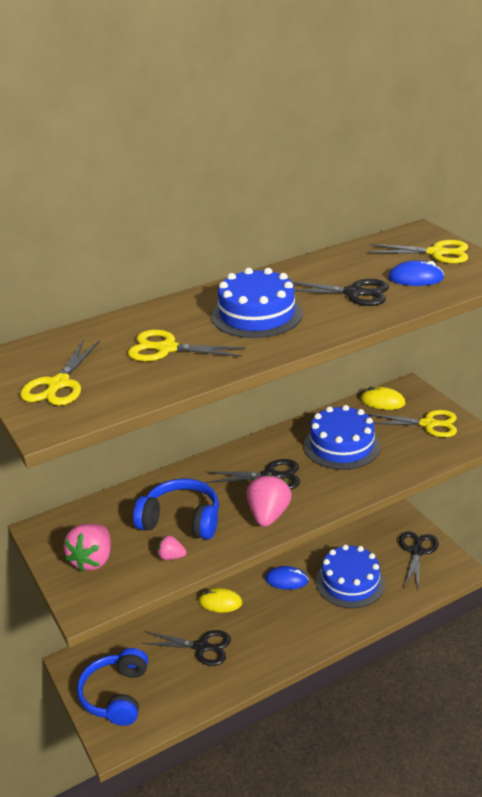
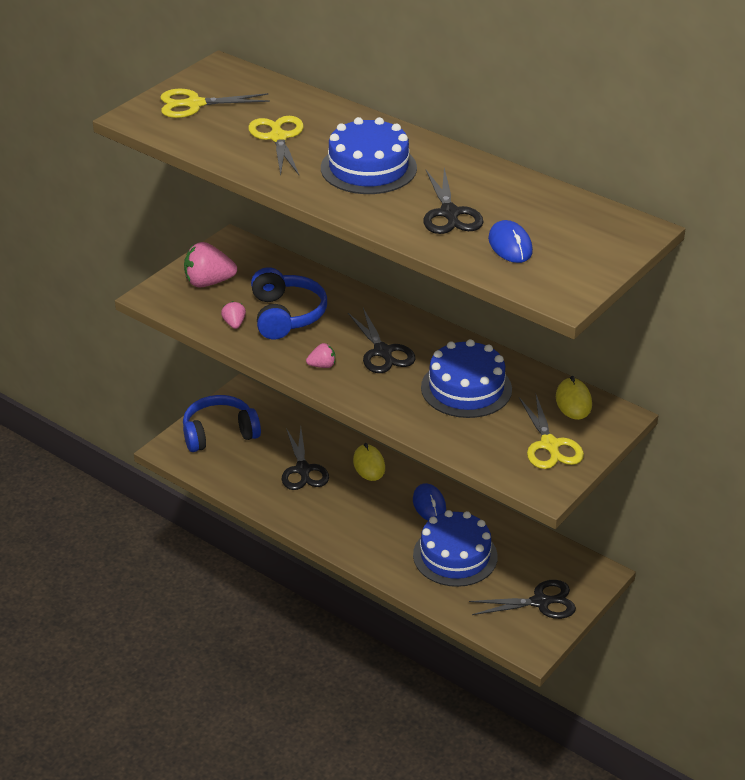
camera: 65 degrees right, 5 degrees up
pink strawberry [246,474,292,527] -> pink strawberry [306,343,335,368], size x0.53
yellow scissors [368,240,468,264] -> none

